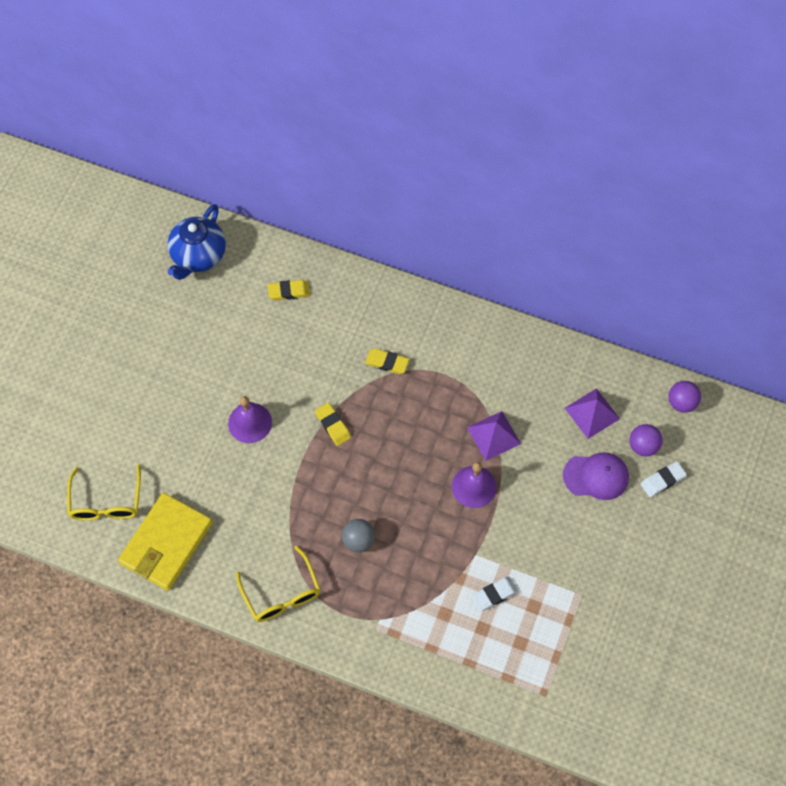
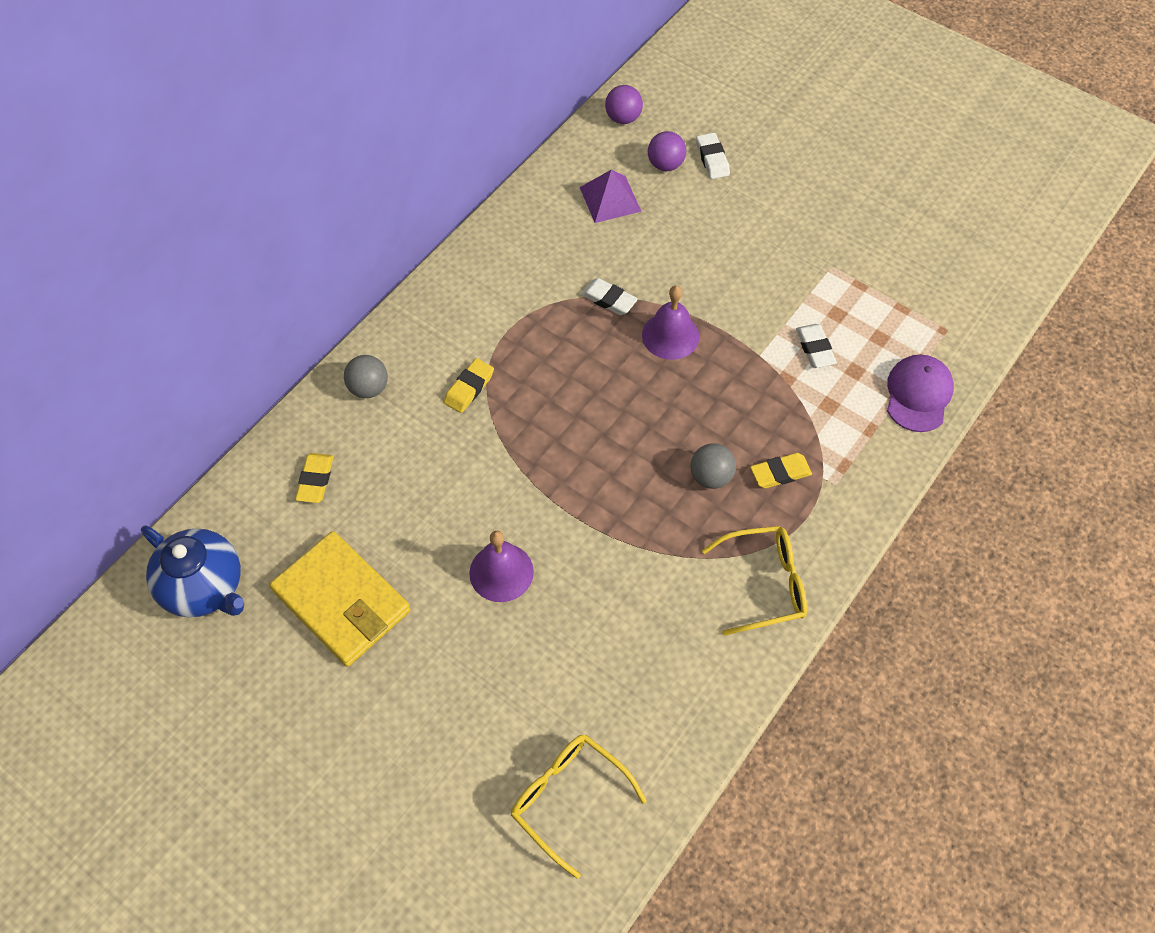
camera: 75 degrees left, 5 degrees down
yellow glasses [67,464,141,521] -> yellow glasses turned 150 degrees counterclockwise [511,734,647,879]
yellow wallet [118,493,213,591] -> yellow wallet moved to [270,531,410,667]
yellow eraser [315,403,351,446] -> yellow eraser moved to [750,453,812,488]
purple pyramid [467,411,521,461] -> white eraser [581,278,638,315]
purple cap [563,452,629,500] -> purple cap moved to [887,354,954,432]
none -> grey ball [344,355,388,398]

